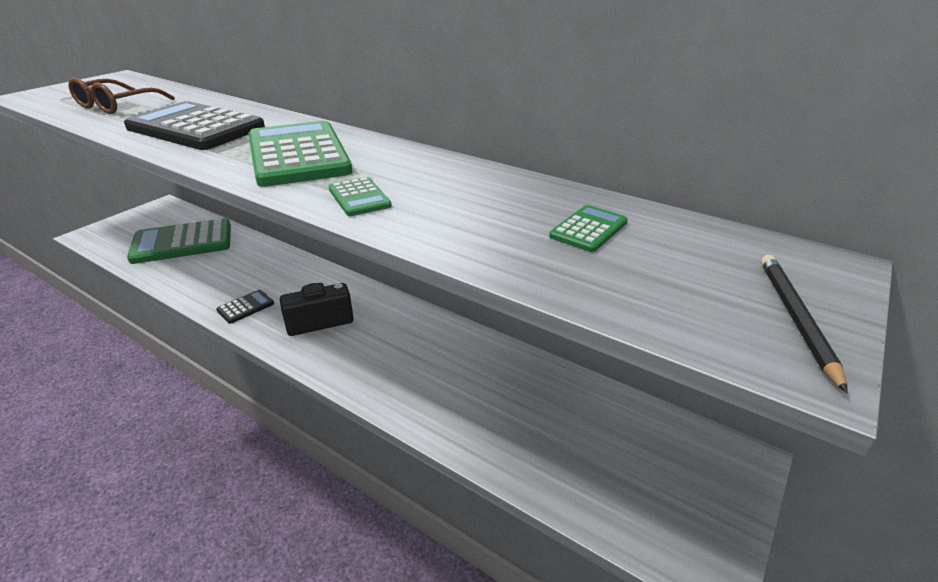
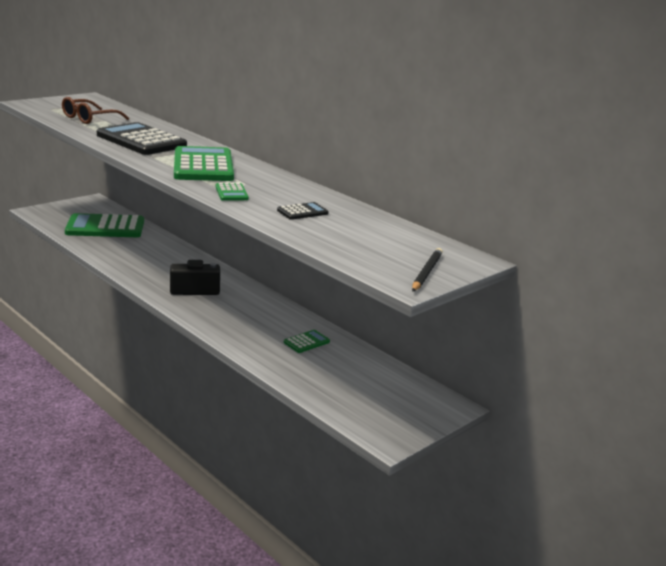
camera: 10 degrees right, 10 degrees down
black calculator [216,290,274,324] -> black calculator moved to [277,202,329,220]
green calculator [549,205,628,252] -> green calculator moved to [284,330,330,353]

